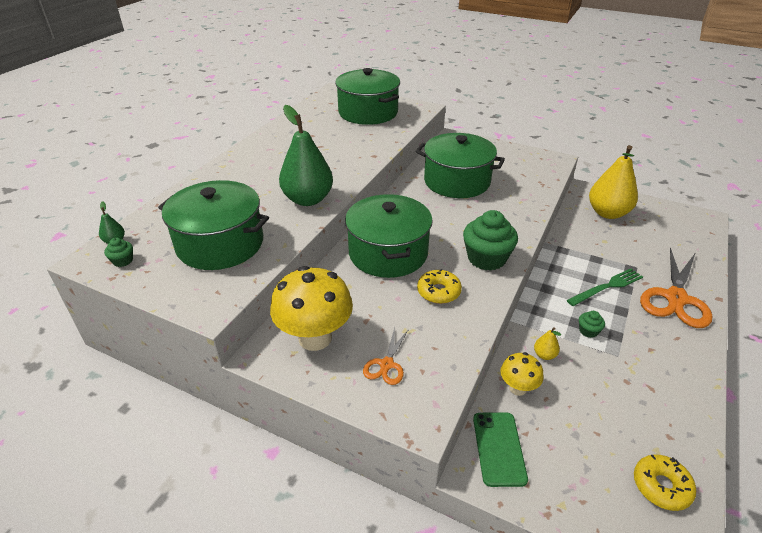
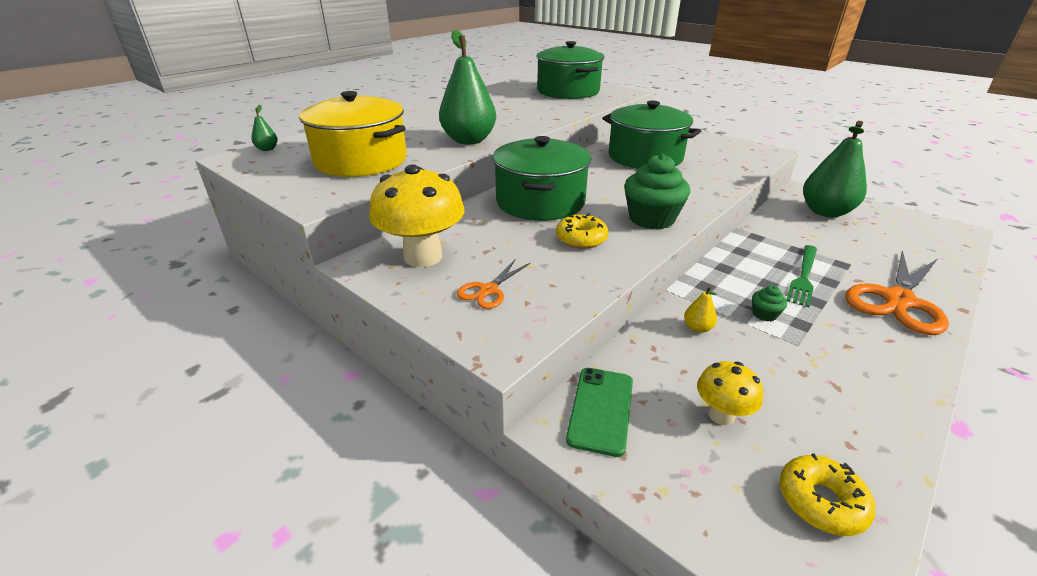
camera: 15 degrees right, 5 degrees down
green cupcake [104,237,133,267] -> none
green pot [158,180,269,270] -> yellow pot [299,91,407,177]
yellow mushroom [500,352,543,396] -> yellow mushroom moved to [697,361,763,425]
green fork [567,268,643,306] -> green fork turned 135 degrees clockwise [787,245,817,307]
yellow pear [589,145,638,219] -> green pear [803,121,867,217]

